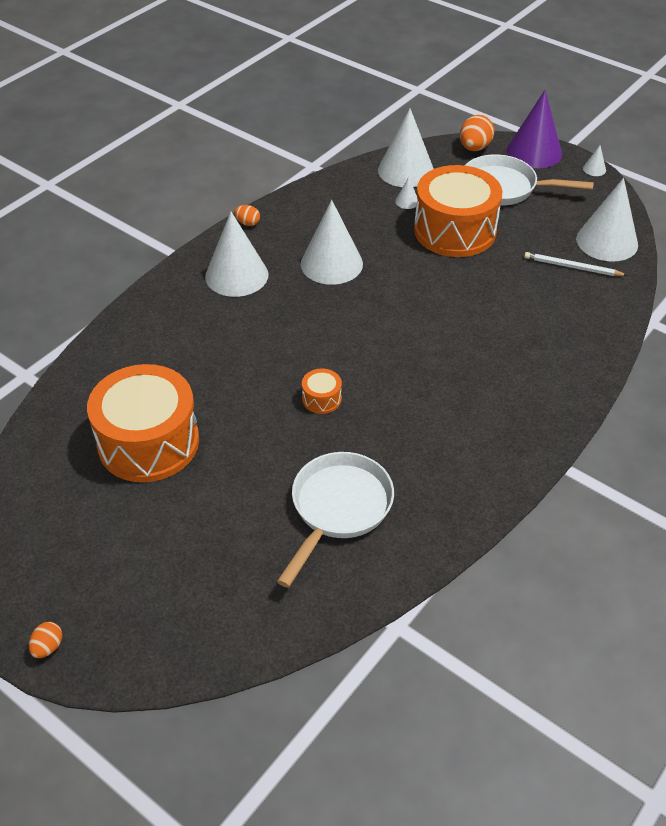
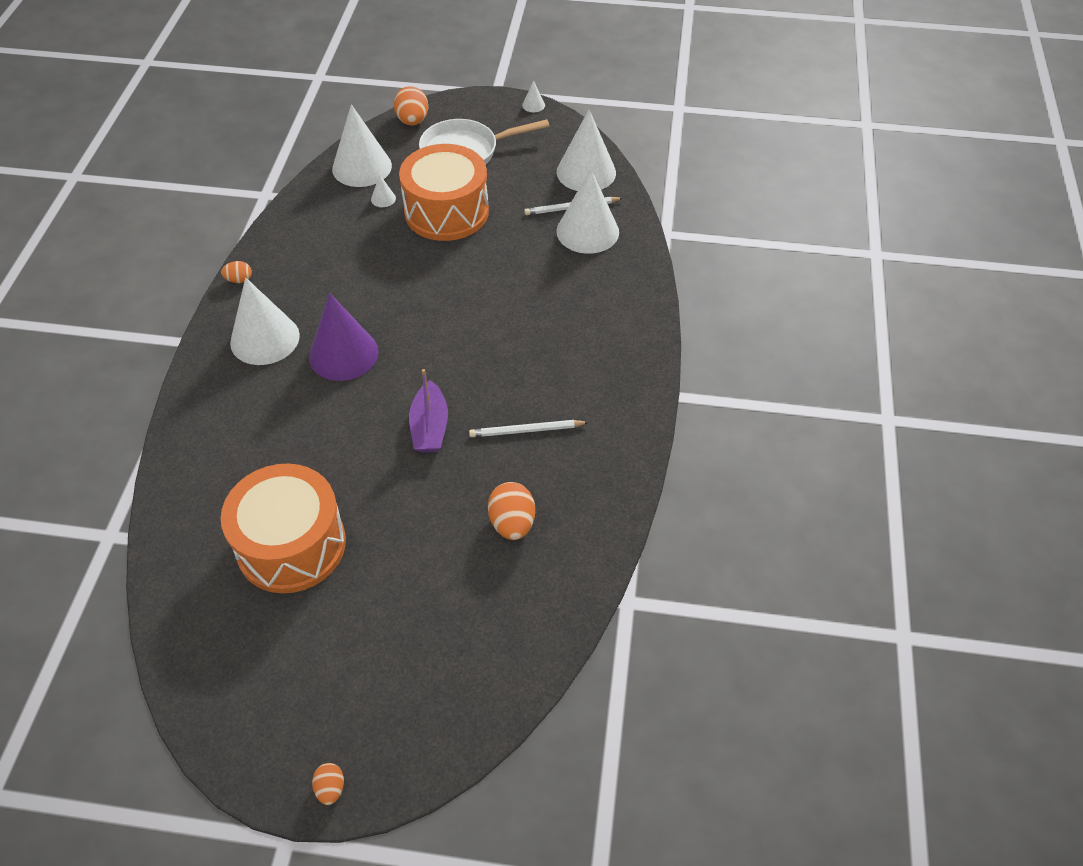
camera: 30 degrees left, 5 degrees up
white pan [277,452,394,588] -> orange egg [488,482,535,540]
white cone [301,200,363,285] -> white cone moved to [557,169,619,254]
orange drum [302,368,342,414] -> purple boat [409,369,448,452]
purple cone [507,90,562,168] -> purple cone moved to [309,293,378,381]
none -> white pencil [469,420,589,437]

